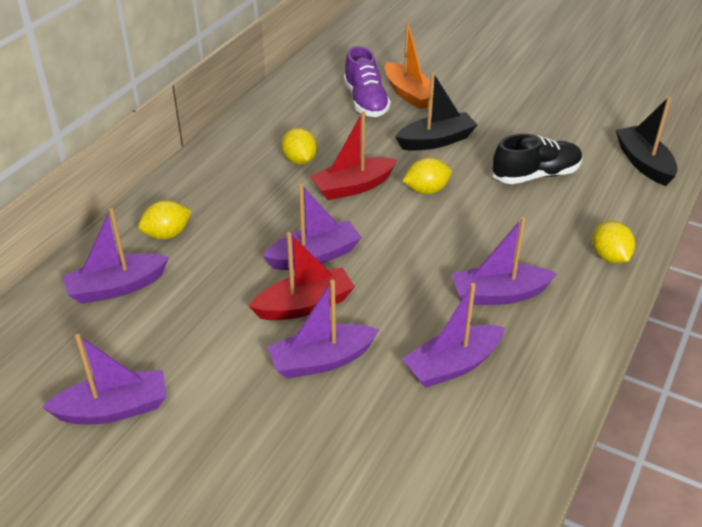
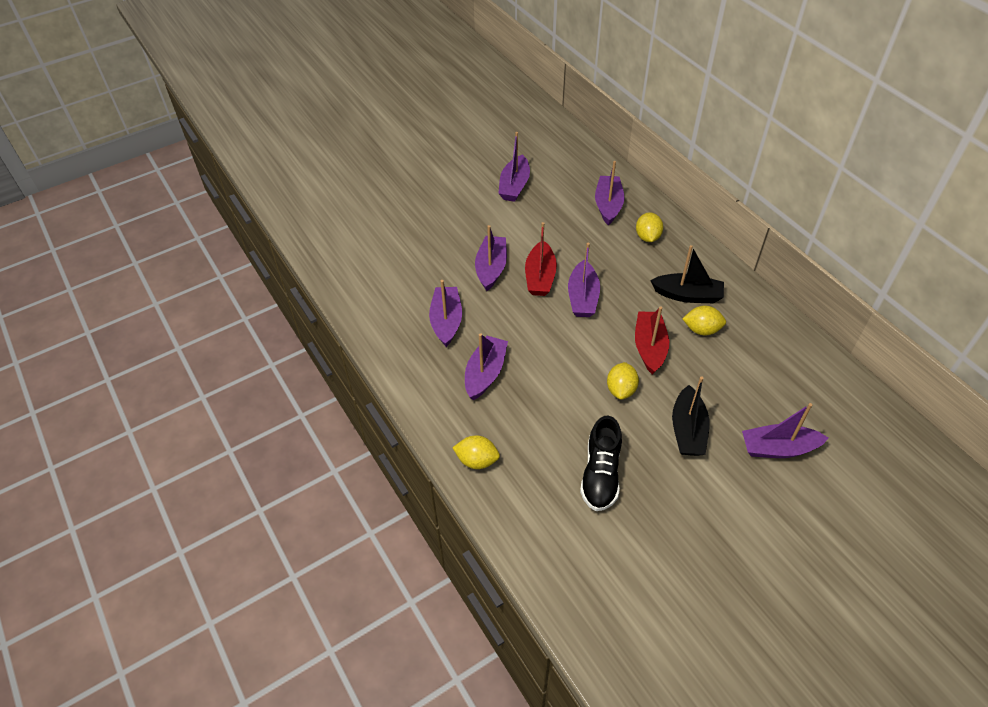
camera: 120 degrees right, 10 degrees up
purple shoe [344,46,391,117] -> none
orange boat [385,22,434,109] -> purple boat [742,403,828,458]
black boat [616,97,678,186] -> black boat moved to [650,245,724,303]

